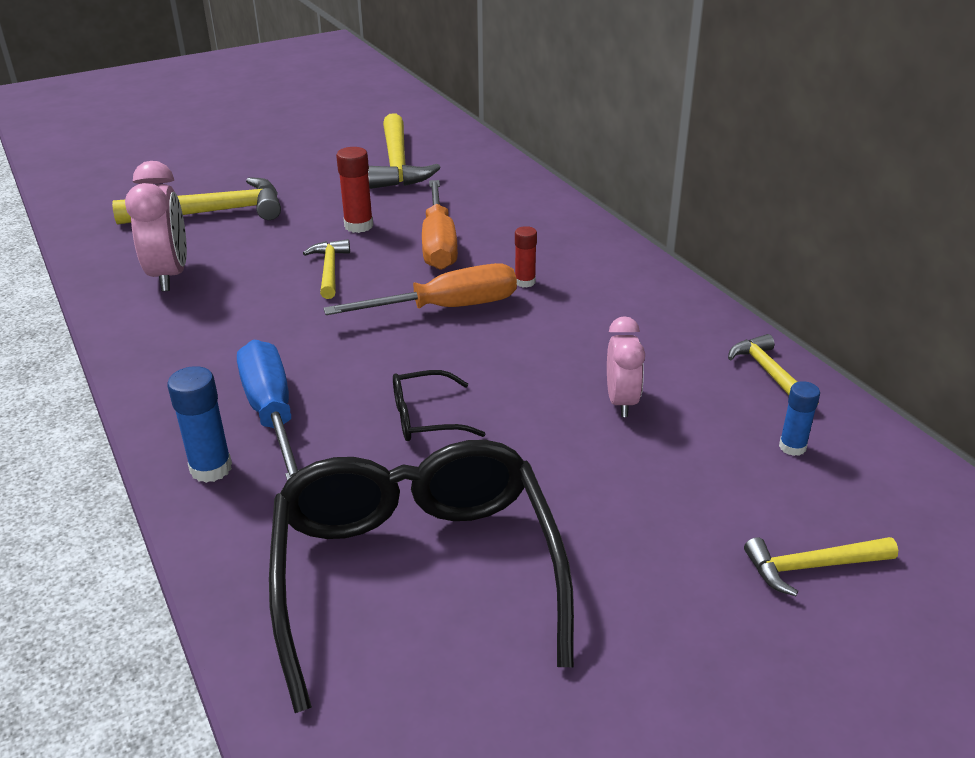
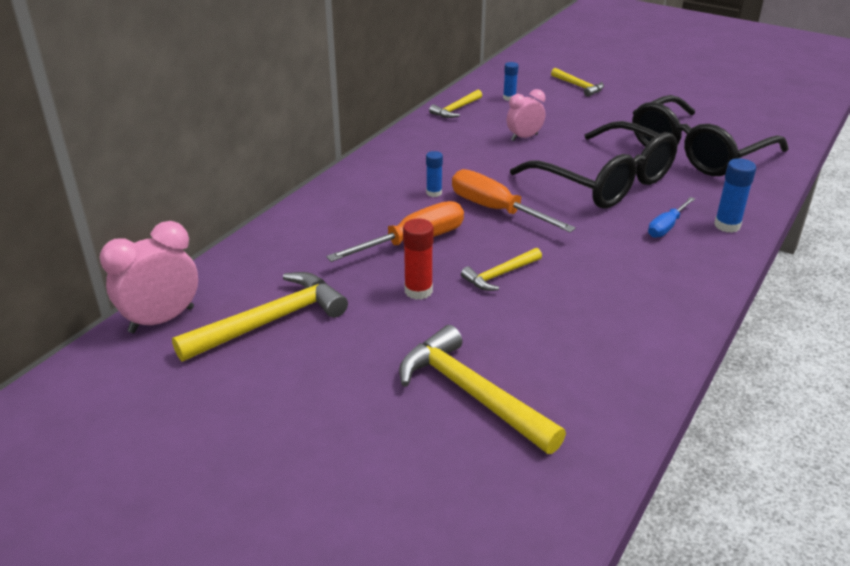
camera: 120 degrees left, 0 degrees up
pink clock [125,161,187,291] -> pink clock moved to [100,221,198,333]
blue screwdriver [237,339,298,480] -> blue screwdriver [648,197,695,238], size x0.58
black glasses [393,370,486,441] -> black glasses [510,121,678,209], size x2.36
red glue stick [515,226,537,287] -> blue glue stick [426,151,443,197]

